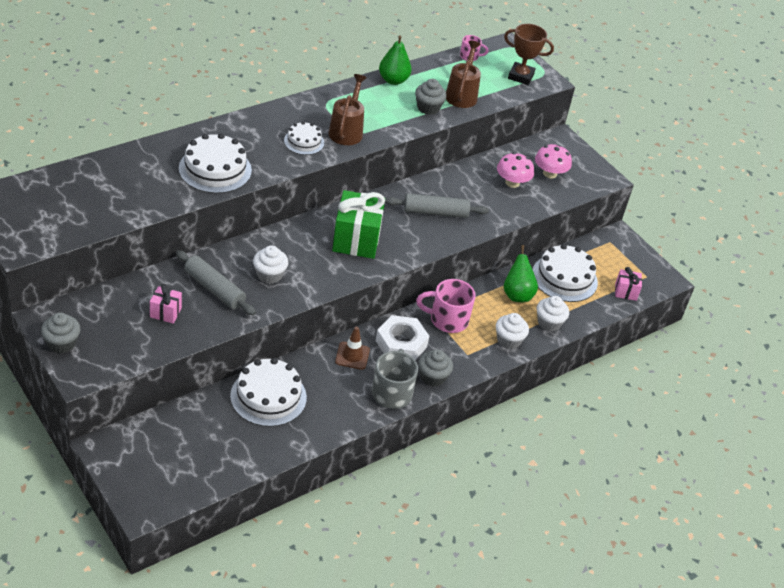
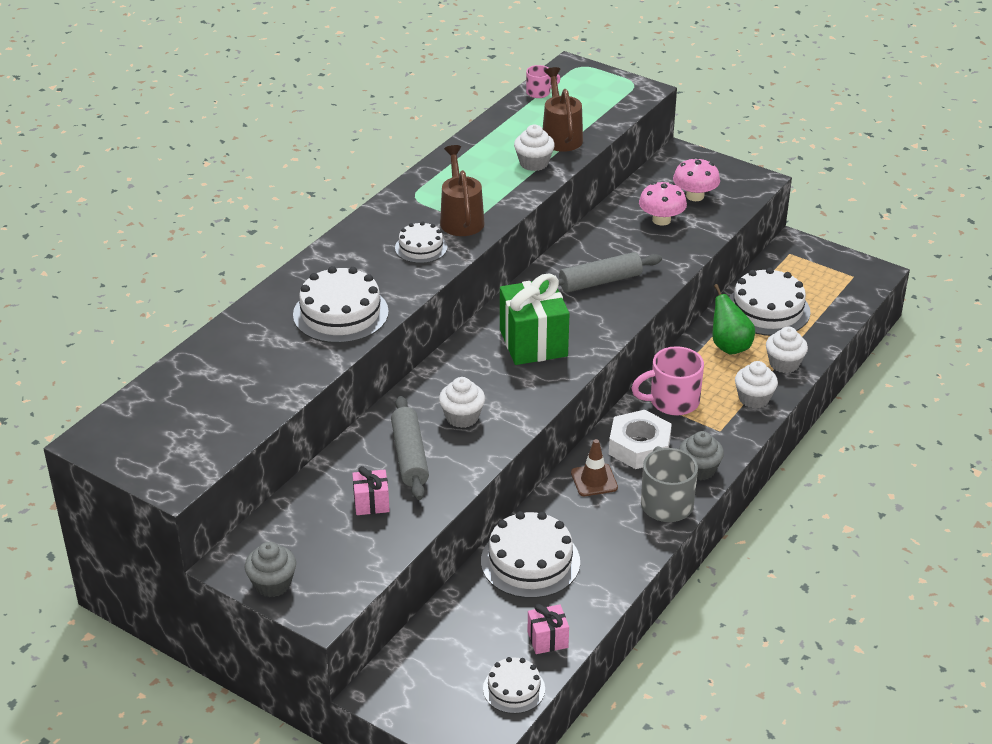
camera: 15 degrees left, 5 degrees down
grey rolling pin [176,250,256,316] -> grey rolling pin turned 60 degrees clockwise [391,396,429,500]
green pear [379,35,412,85] -> none
grey cupcake [415,79,447,115] -> white cupcake [514,125,555,171]
brown trophy [504,24,554,85] -> none
pink gift [615,267,642,301] -> pink gift moved to [528,604,569,654]
none -> white cake [483,657,545,714]

